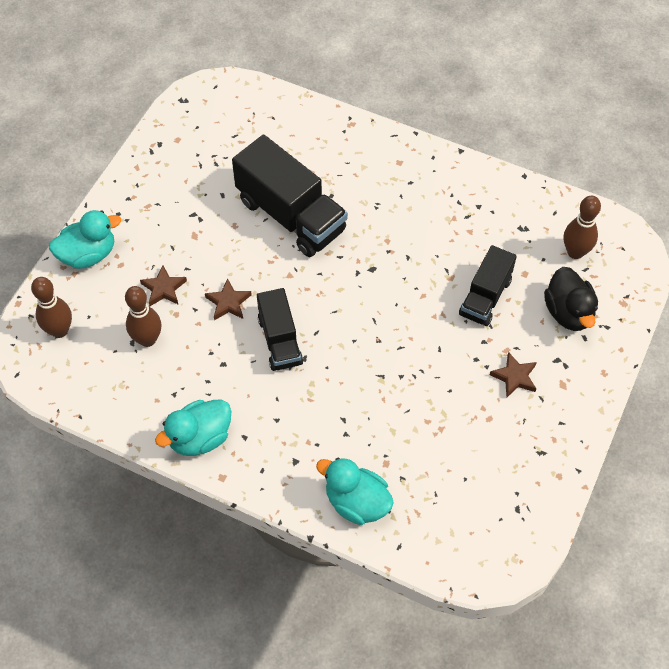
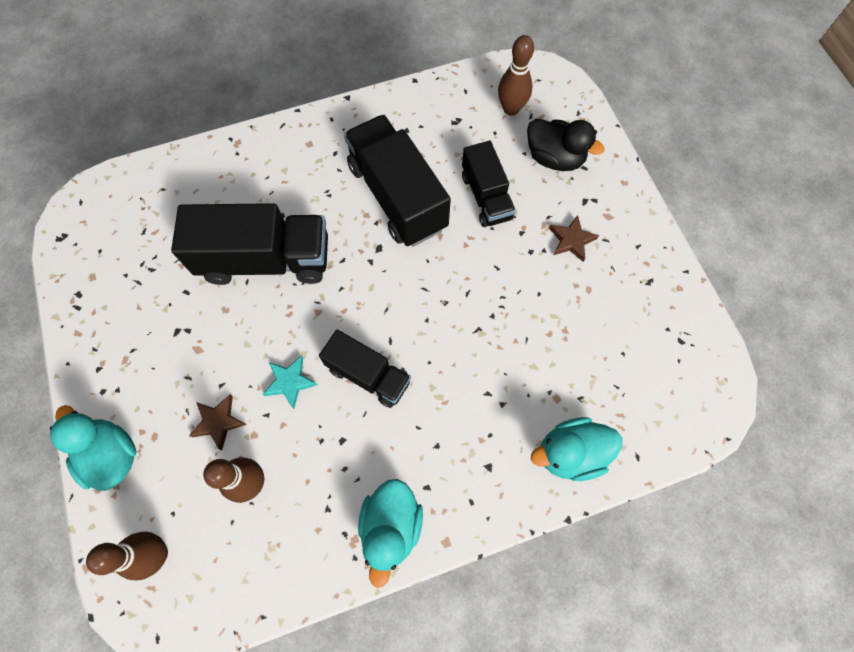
camera: 45 degrees left, 10 degrees up
turquoise duck [49,210,121,269] -> turquoise duck turned 60 degrees counterclockwise [50,405,137,491]
brown star [205,278,252,320] -> turquoise star [263,355,318,409]
none -> black truck [344,115,451,247]

